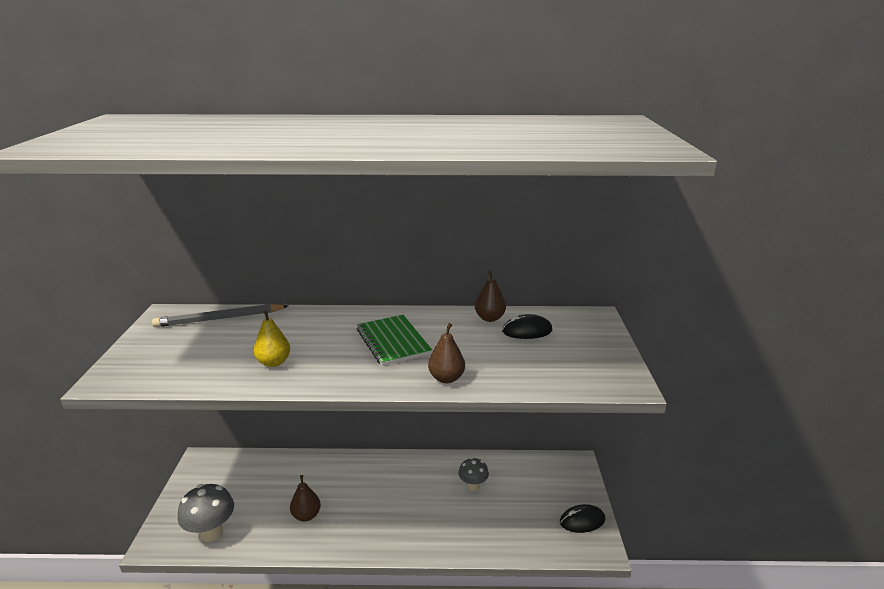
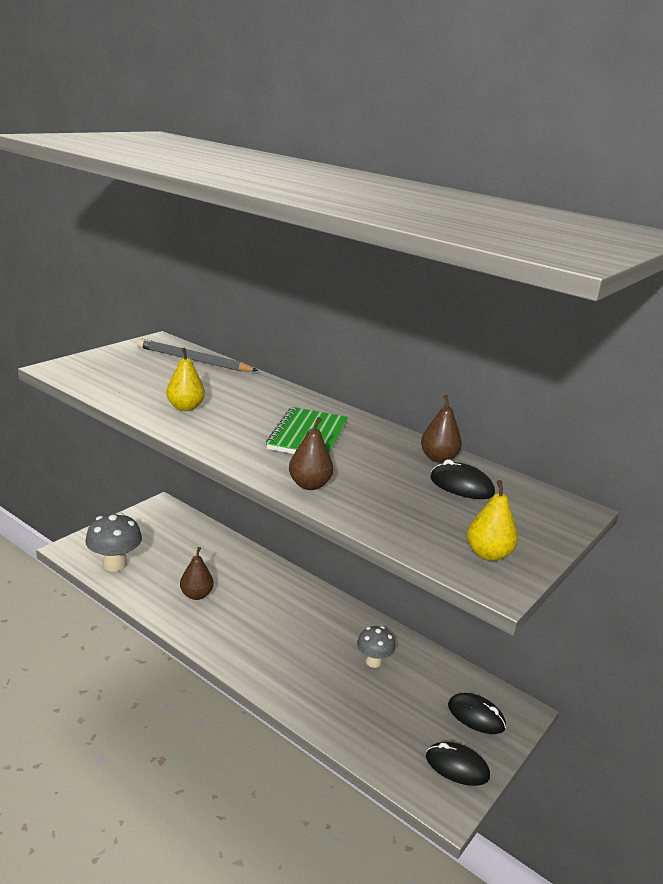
camera: 35 degrees right, 0 degrees up
none -> black mouse [448,693,506,734]
none -> yellow pear [467,480,518,561]

